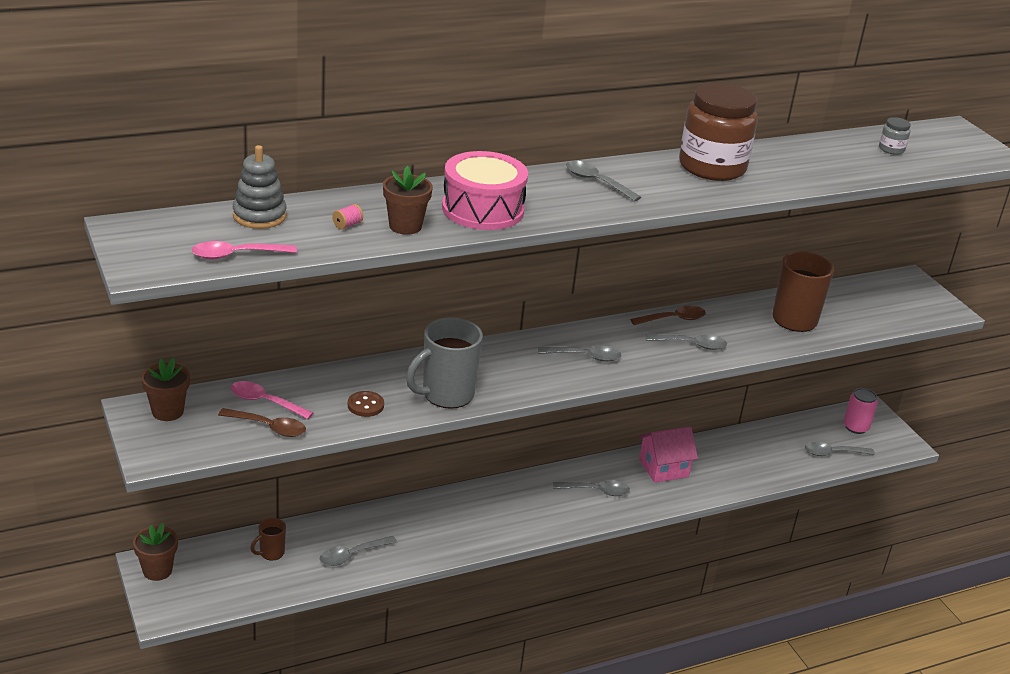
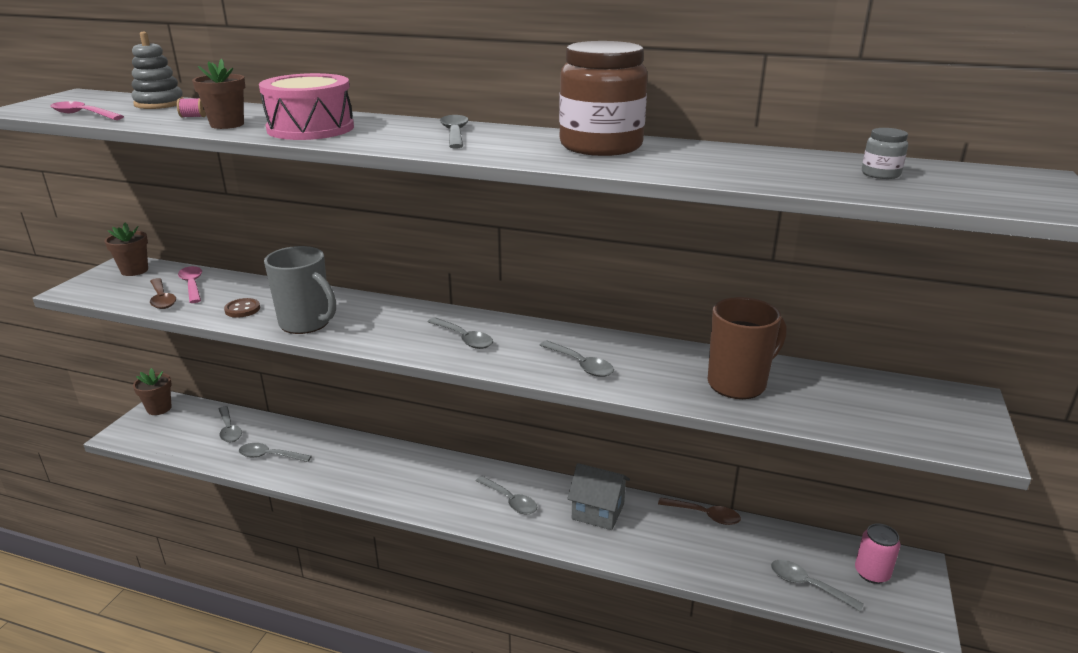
camera: 45 degrees right, 5 degrees down
brown mug [251,518,286,560] -> grey spoon [219,406,242,442]
grey mug [406,317,483,409] -> grey mug turned 150 degrees counterclockwise [264,246,336,334]
brown spoon [630,306,706,325] -> brown spoon moved to [658,497,741,525]
pink house [638,426,698,483] -> grey house [567,463,630,530]

